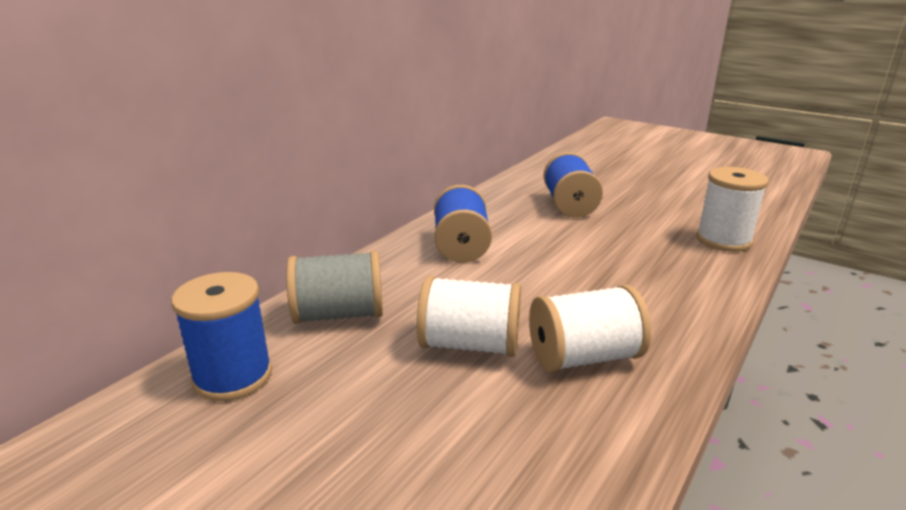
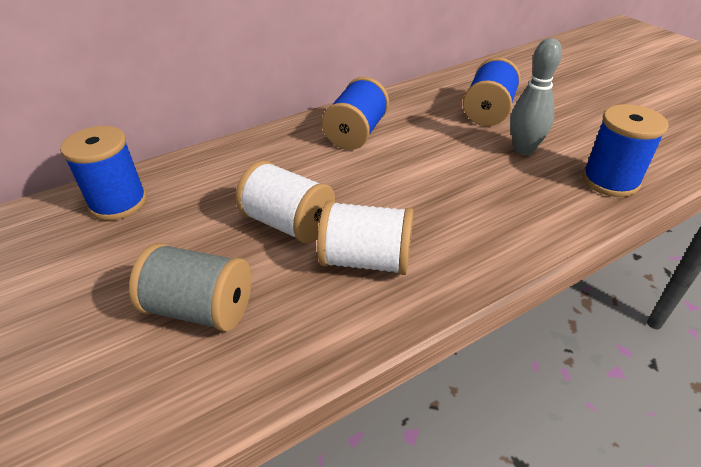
camera: 25 degrees right, 15 degrees up
grey spool [287,250,383,324] -> grey spool moved to [129,243,252,332]
white spool [696,167,769,252] -> blue spool [582,104,668,197]
none -> grey bowling pin [510,38,562,155]

